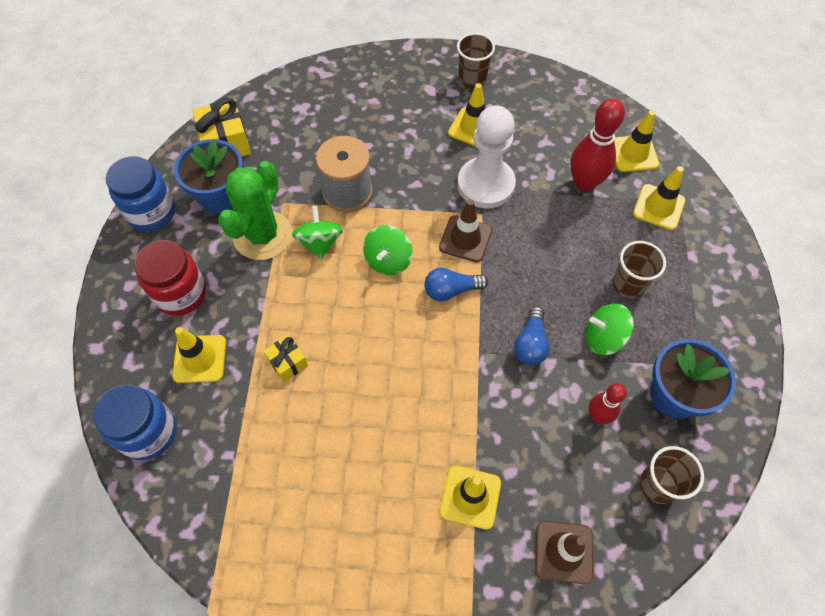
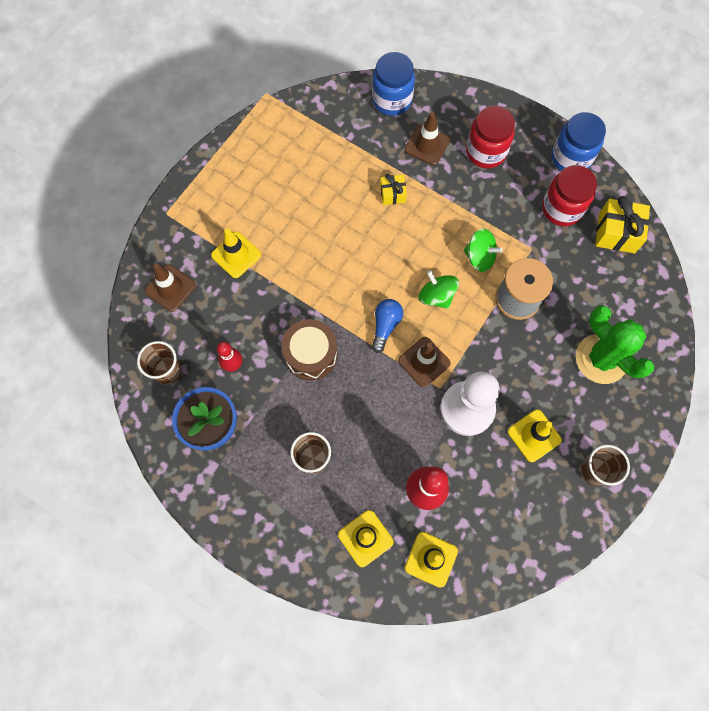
camera: 120 degrees right, 10 degrees up
yellow traffic cone [172,327,226,383] -> brown traffic cone [405,112,450,165]
blue flower pot [174,139,244,214] -> red jar [542,165,597,226]
green cactus [218,161,292,260] -> green cactus moved to [576,305,654,384]
blue light bulb [514,306,550,365] -> brown drum [282,319,337,380]
green spinning top [586,304,634,355] -> none

